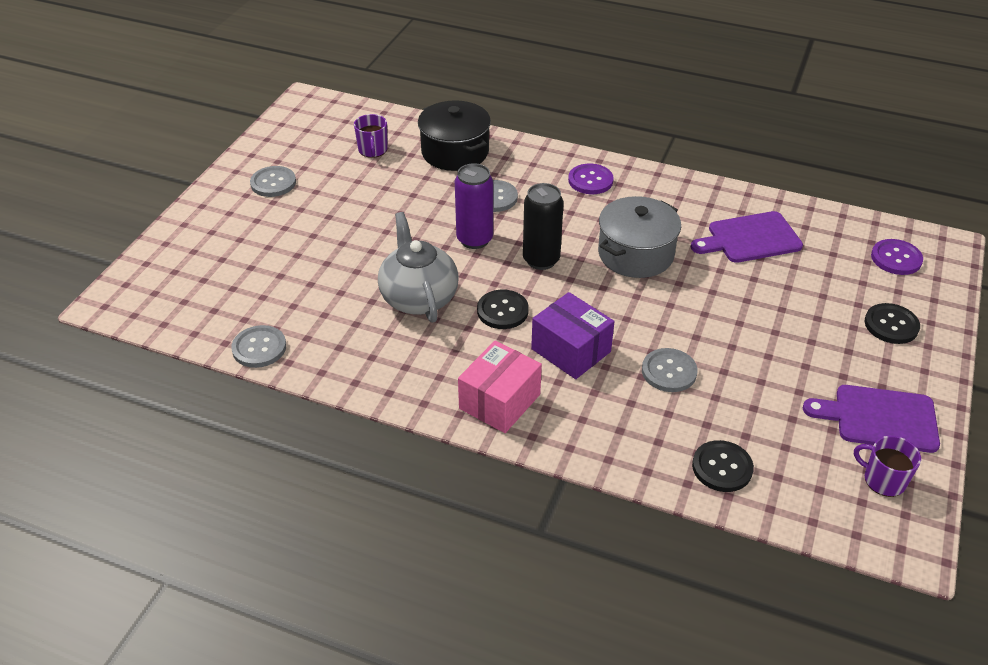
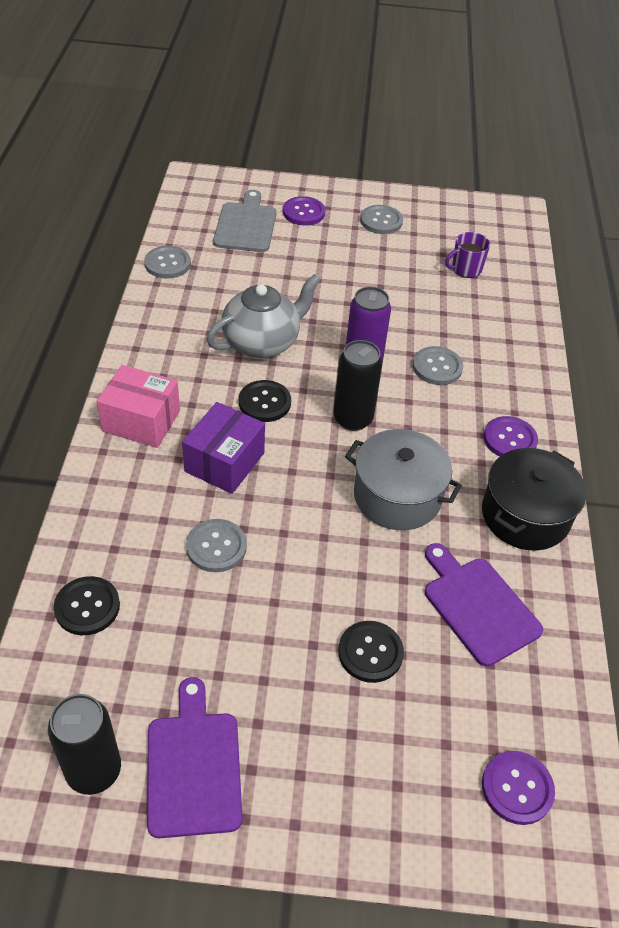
camera: 70 degrees right, 5 degrees up
black pot [418,100,491,171] -> black pot moved to [482,448,586,550]
purple mug [854,436,921,497] -> black can [48,694,121,795]
black button [865,303,920,344] -> black button moved to [338,621,404,683]
none -> grey cutting board [213,190,277,252]
none -> purple button [283,196,325,225]

